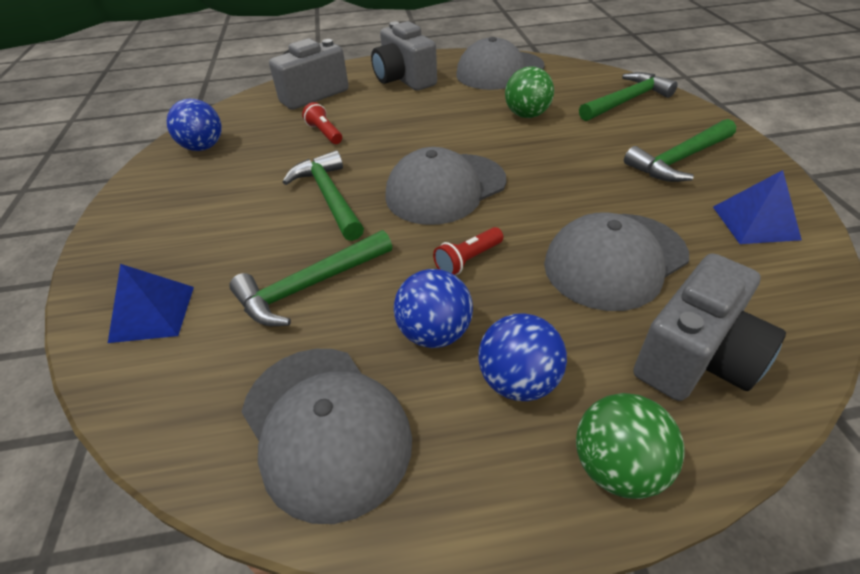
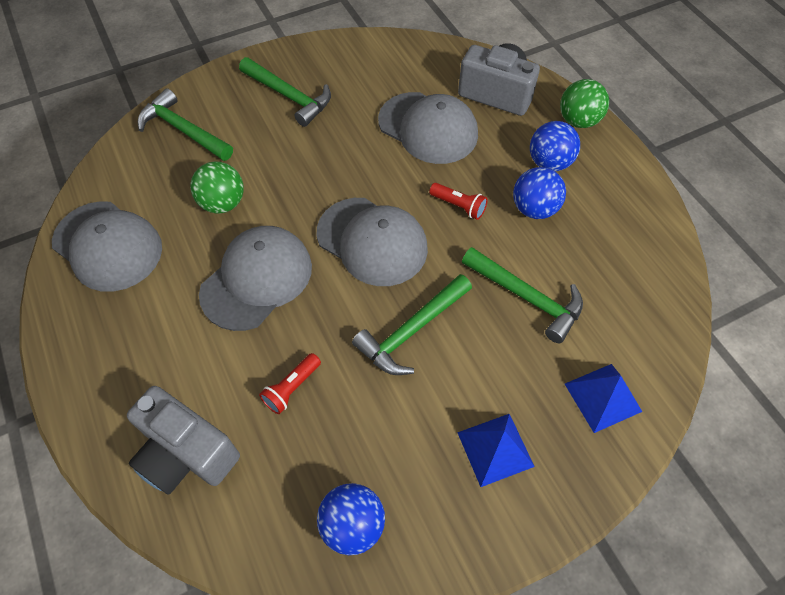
camera: 110 degrees left, 15 degrees up
grey cap [241,349,412,524] -> grey cap moved to [199,226,312,331]
grey camera [371,21,437,91] -> none
blue pyramid [713,170,802,244] -> blue pyramid moved to [457,414,535,487]

